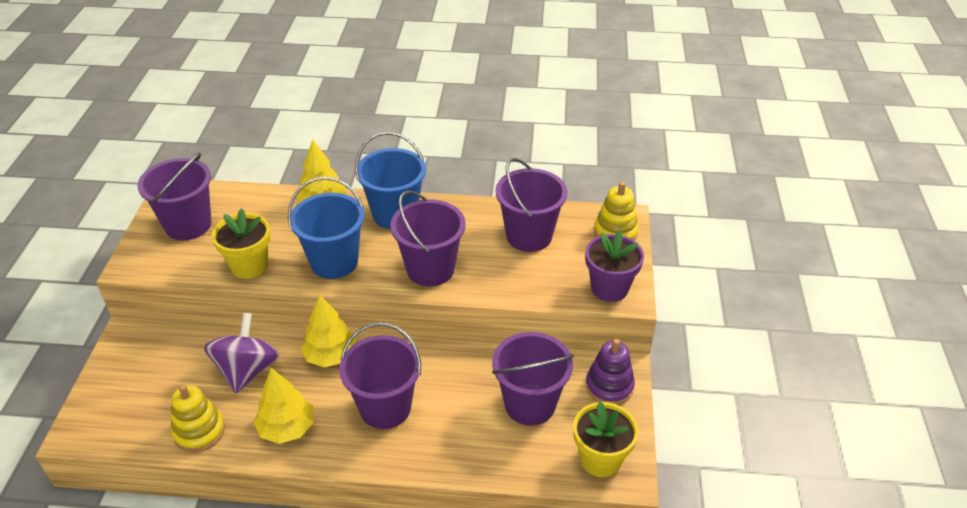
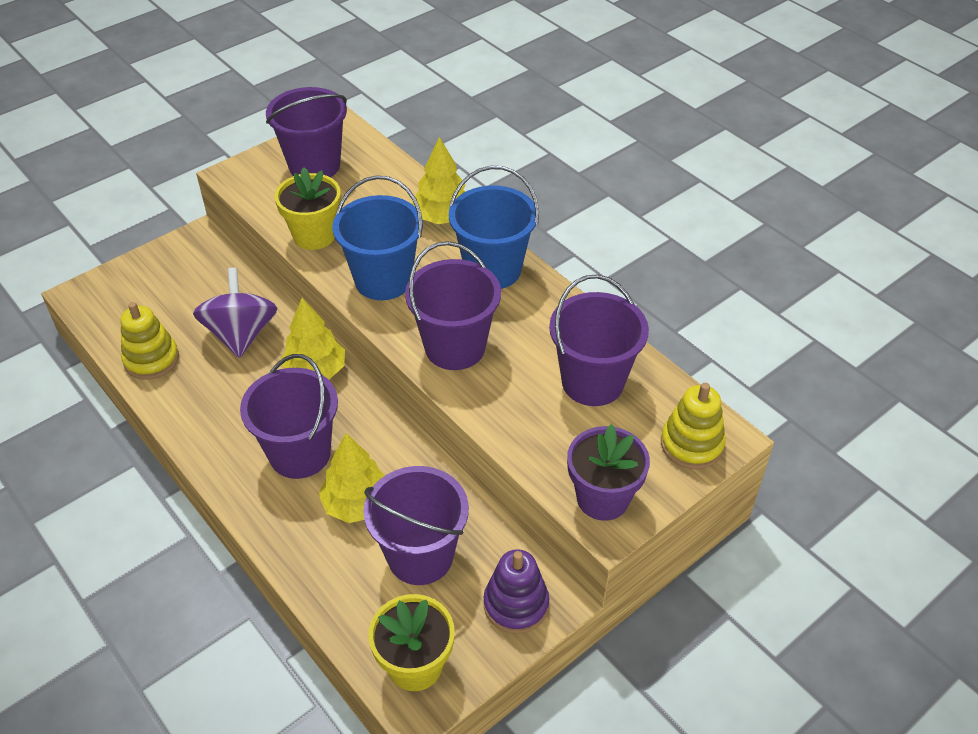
camera: 45 degrees right, 5 degrees up
purple spinning top [204,313,279,393] -> purple spinning top turned 60 degrees counterclockwise [193,268,277,358]
yellow tree [253,368,314,444] -> yellow tree moved to [318,433,385,523]

